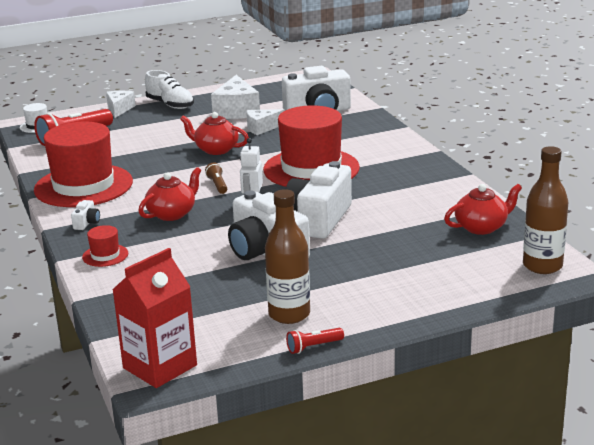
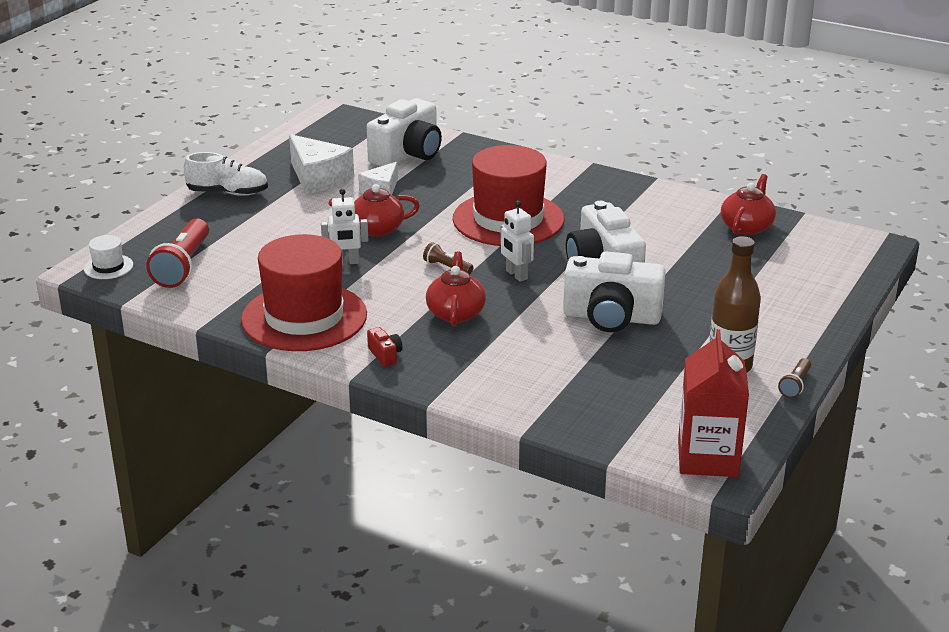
camera: 40 degrees left, 5 degrees up
white camera [71,200,100,230] -> red camera [367,327,402,367]
red hat [82,225,128,267] -> none
white cheese [106,91,136,118] -> none
red flashlight [286,328,344,354] -> brown flashlight [778,358,811,398]
brown bottle [523,146,569,274] -> none
none -> white robot [321,189,369,265]

